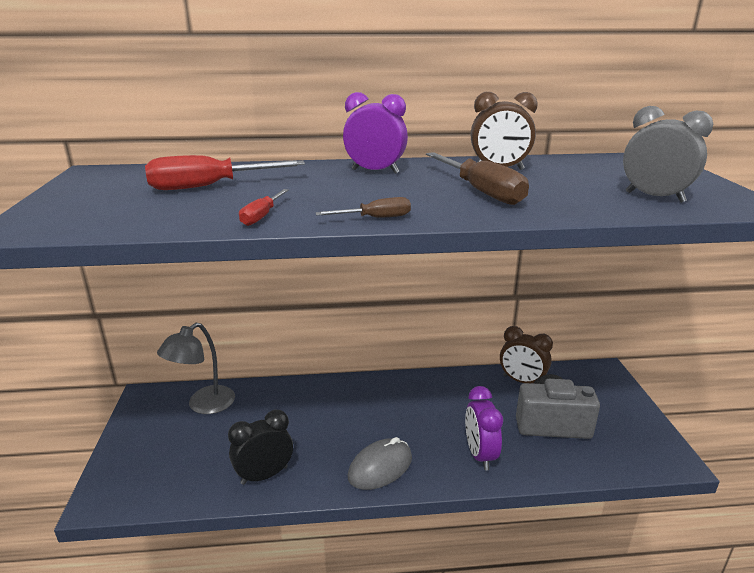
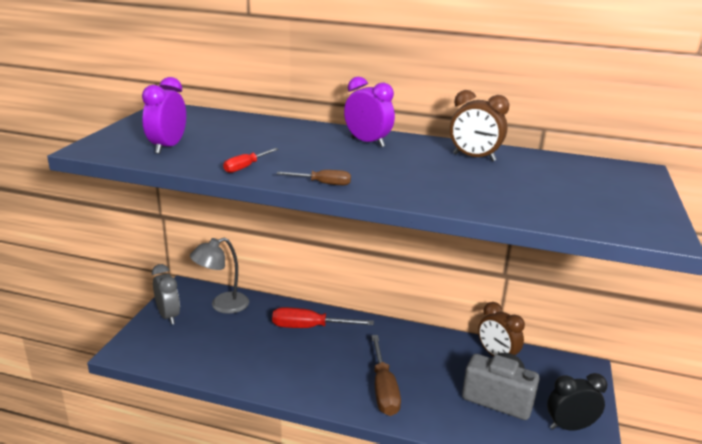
camera: 20 degrees right, 0 degrees up
red screwdriver [145,155,305,190] -> red screwdriver moved to [272,307,374,328]
black clock [228,410,293,485] -> black clock moved to [547,373,607,430]
grey mouse [348,437,412,490] -> none
brown screwdriver [426,152,529,205] -> brown screwdriver moved to [371,335,401,416]
purple clock [465,386,503,470] -> purple clock moved to [142,77,186,154]
grey clock [623,106,713,203] -> grey clock moved to [152,264,180,325]

